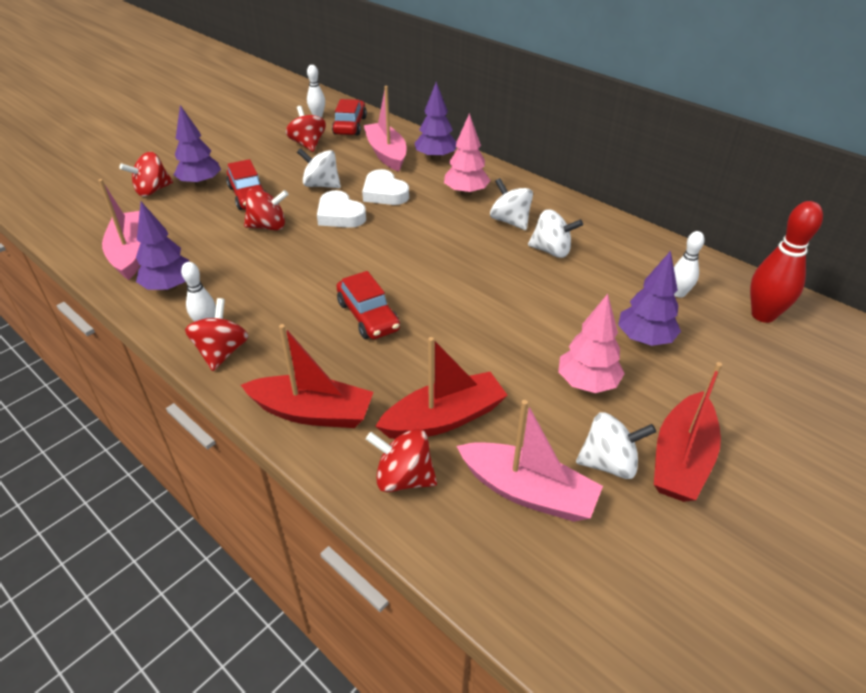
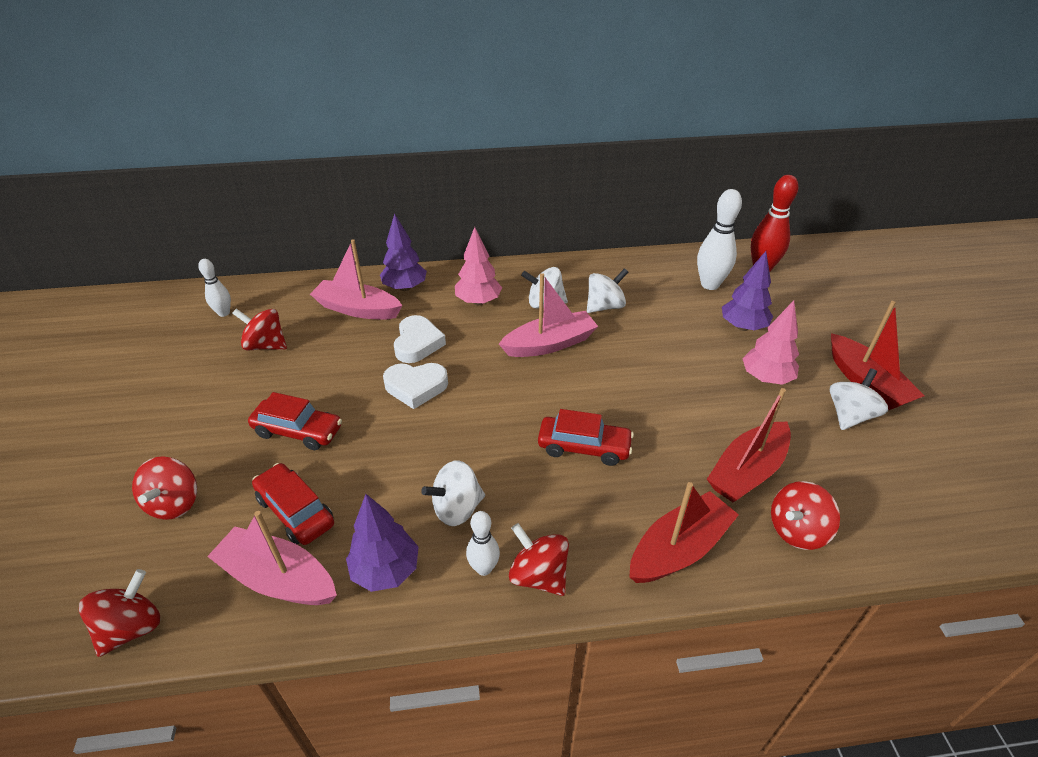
camera: 50 degrees left, 0 degrees up
purple tree [174,105,221,187] -> none
red spinning top [244,188,289,230] -> red spinning top moved to [79,569,160,657]
white spinning top [297,148,341,188] -> white spinning top moved to [421,460,485,526]
red car [332,99,367,135] -> red car moved to [252,463,334,545]
white heart [362,169,409,205] -> white heart turned 90 degrees counterclockwise [394,315,446,363]
red boat [375,337,508,439] -> red boat turned 150 degrees counterclockwise [707,388,791,502]
pink boat [457,400,603,522] -> pink boat moved to [499,273,598,357]
white bowling pin [674,231,704,298] -> white bowling pin [697,189,742,290], size x1.71

